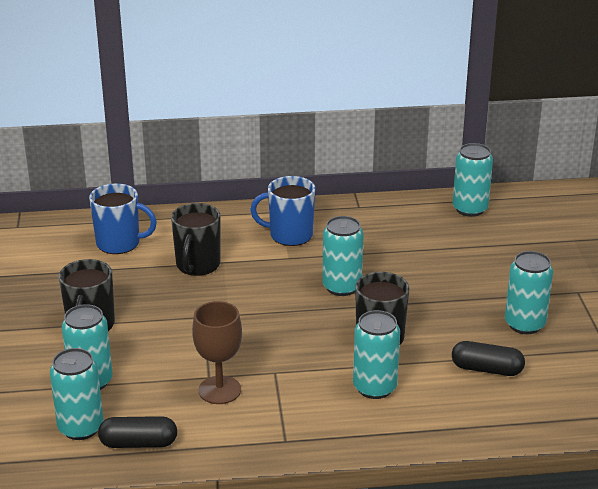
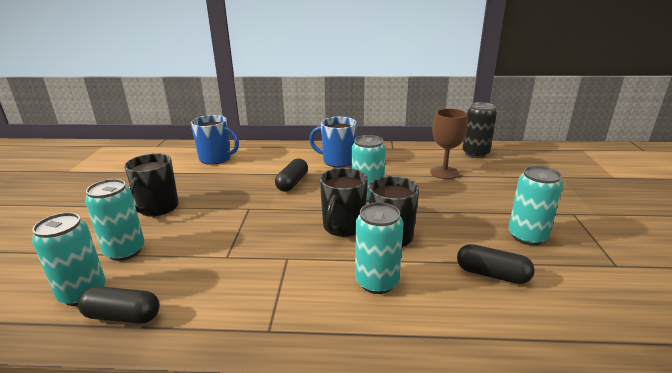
camera: 10 degrees right, 5 degrees down
black mug [171,203,221,276] -> black mug moved to [320,168,368,237]
brown goblet [192,301,242,404] -> brown goblet moved to [430,109,468,179]
turquoise can [452,143,493,217] -> black can [462,102,497,158]
none -> black capsule [275,158,308,191]

